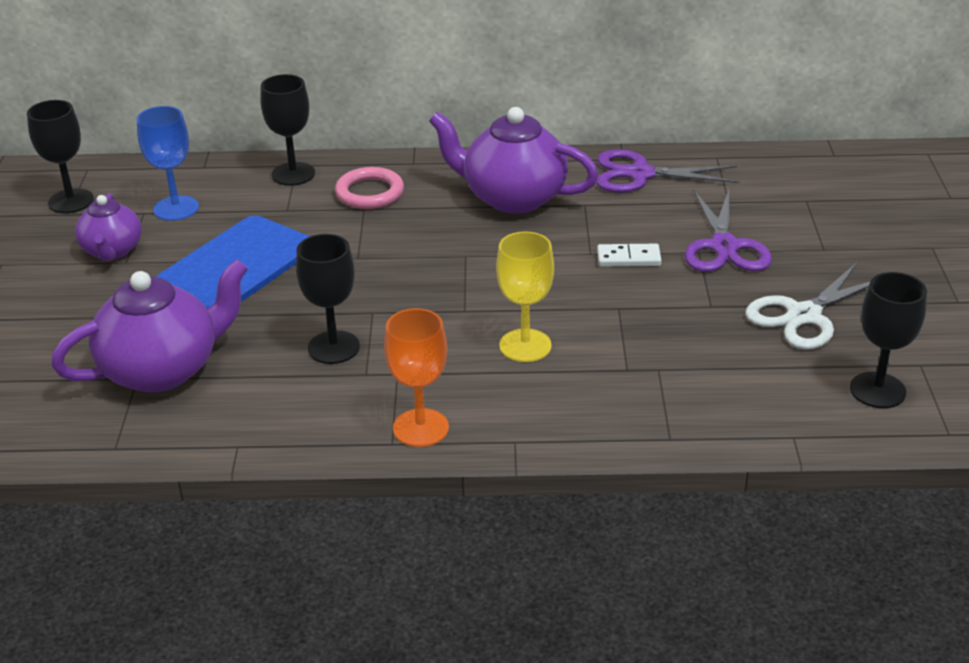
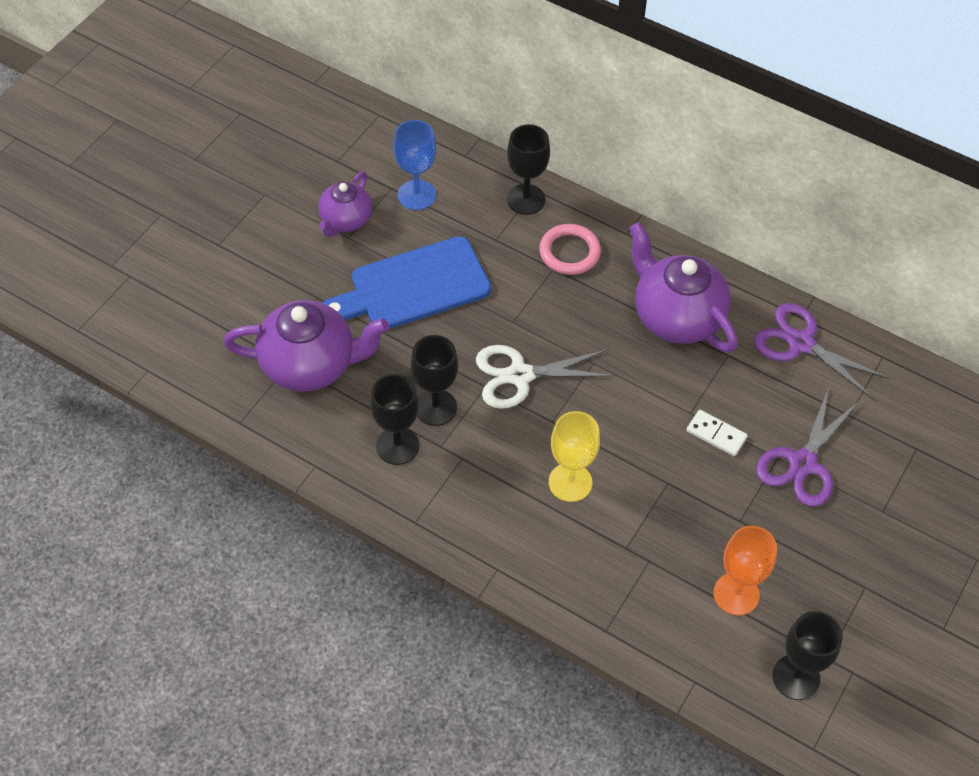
camera: 30 degrees right, 20 degrees up
black goblet [27,100,94,213] -> black goblet moved to [370,374,419,465]
orange goblet [384,308,449,447] -> orange goblet moved to [713,526,777,615]
white scissors [745,262,870,350] -> white scissors moved to [476,345,615,409]

